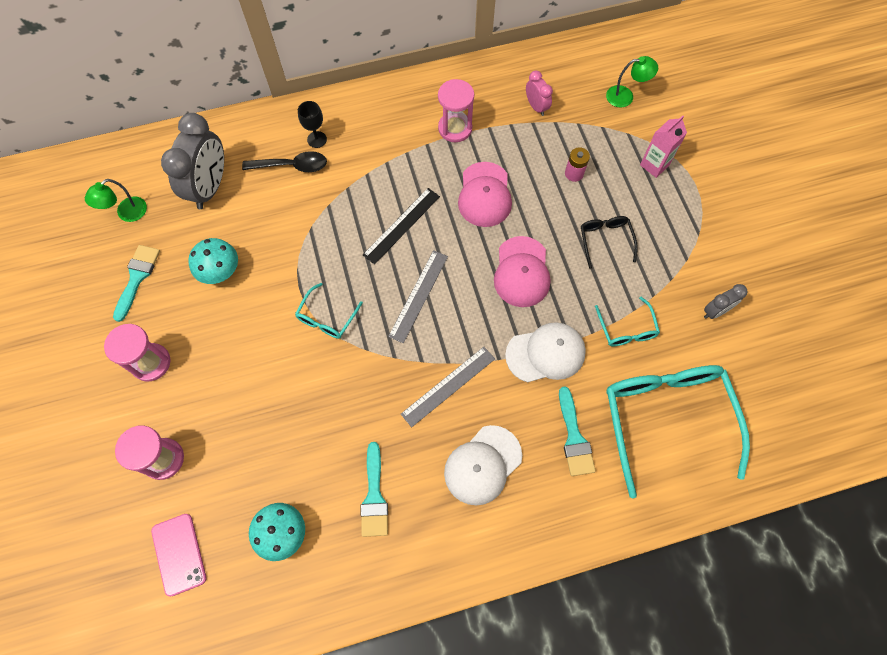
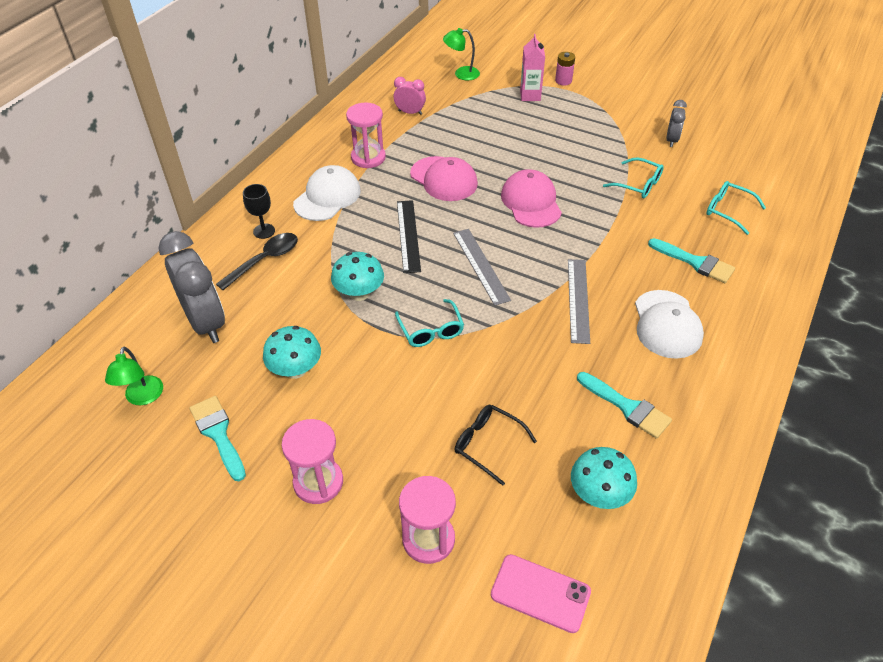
camera: 45 degrees left, 20 degrees down
pink cap [494,236,550,307] -> pink cap turned 150 degrees counterclockwise [501,169,562,228]
white cap [505,322,586,383] -> white cap moved to [293,165,361,221]
pink battery [565,147,590,182] -> pink battery moved to [555,52,575,86]
black glasses [581,216,638,269] -> black glasses moved to [455,405,537,486]
green lamp [606,56,658,108] -> green lamp turned 135 degrees counterclockwise [443,28,480,80]
turquoise glasses [606,365,750,498] -> turquoise glasses [707,181,766,235], size x0.46
none -> turquoise mushroom [331,252,384,301]

